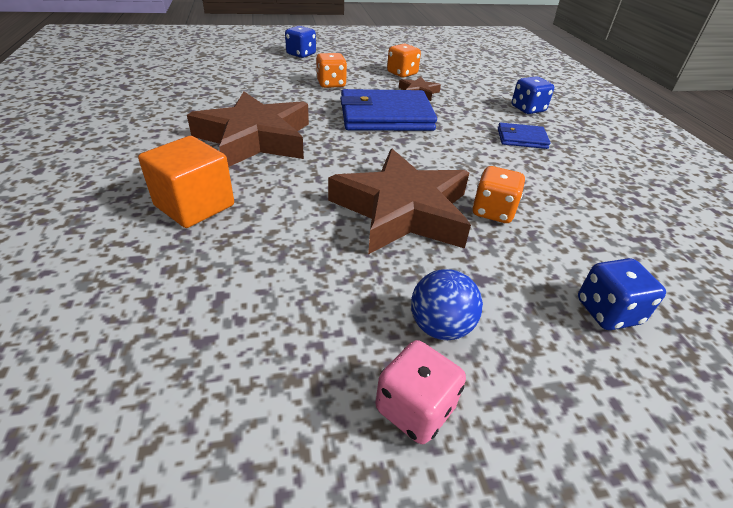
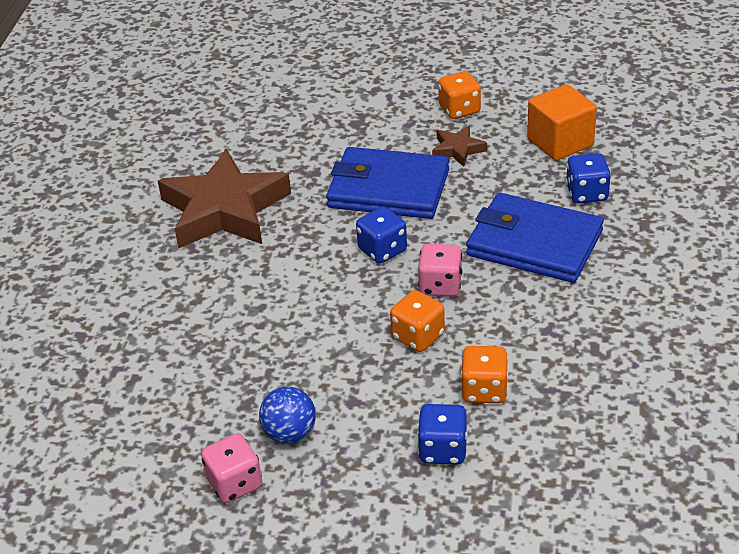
camera: 25 degrees right, 0 degrees up
orange cube [138,136,234,228] -> orange cube moved to [527,84,597,161]
blue dice [285,26,316,58] -> blue dice moved to [356,207,407,263]
orange dice [316,53,347,88] -> orange dice moved to [461,346,508,403]
brown star [328,149,471,254] -> none
blue wallet [498,123,551,149] -> blue wallet [466,193,604,283], size x2.00
none -> pink dice [418,244,462,297]

